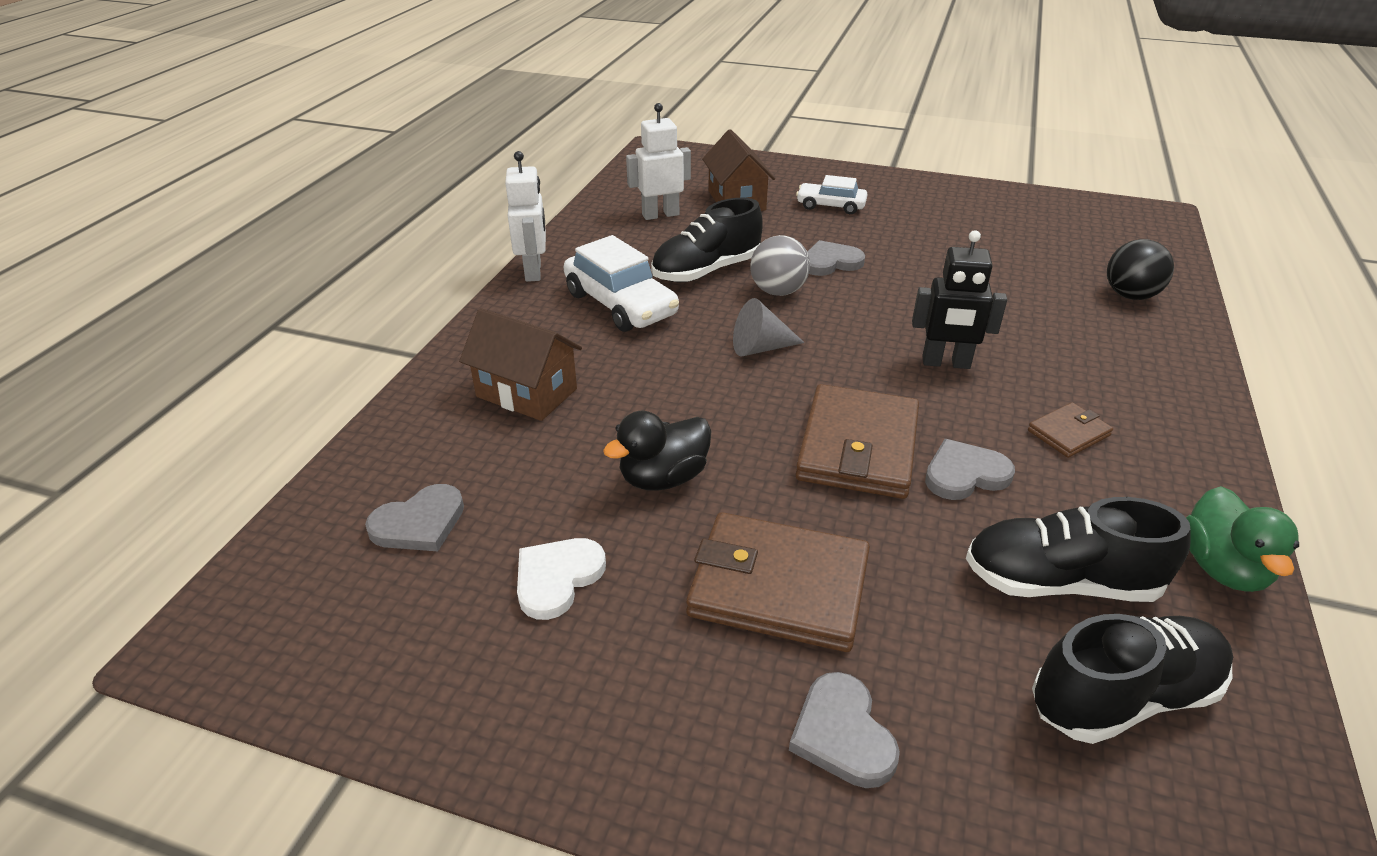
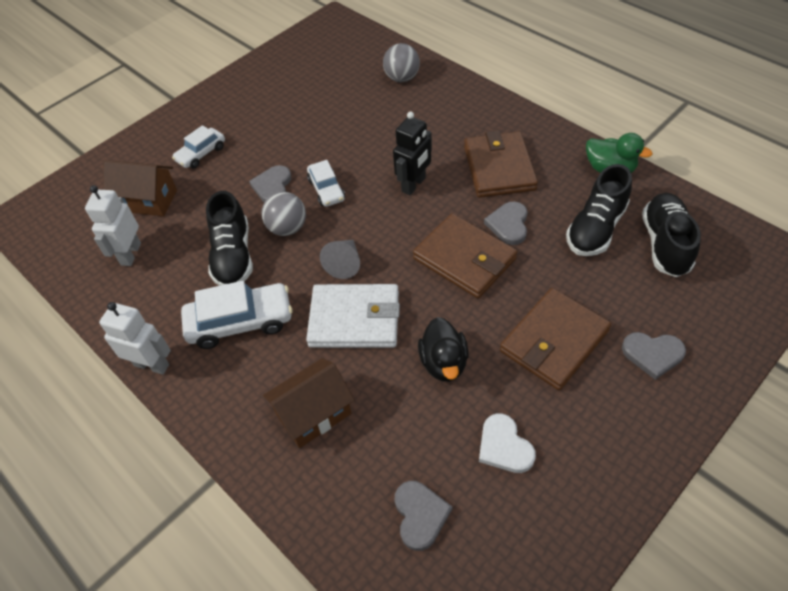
camera: 60 degrees left, 15 degrees up
brown wallet [1028,402,1113,458] -> brown wallet [464,130,538,198], size x2.03
black ball [1107,239,1174,300] -> grey ball [383,43,420,82]
none -> white wallet [306,284,400,348]
none -> white car [307,160,345,207]

